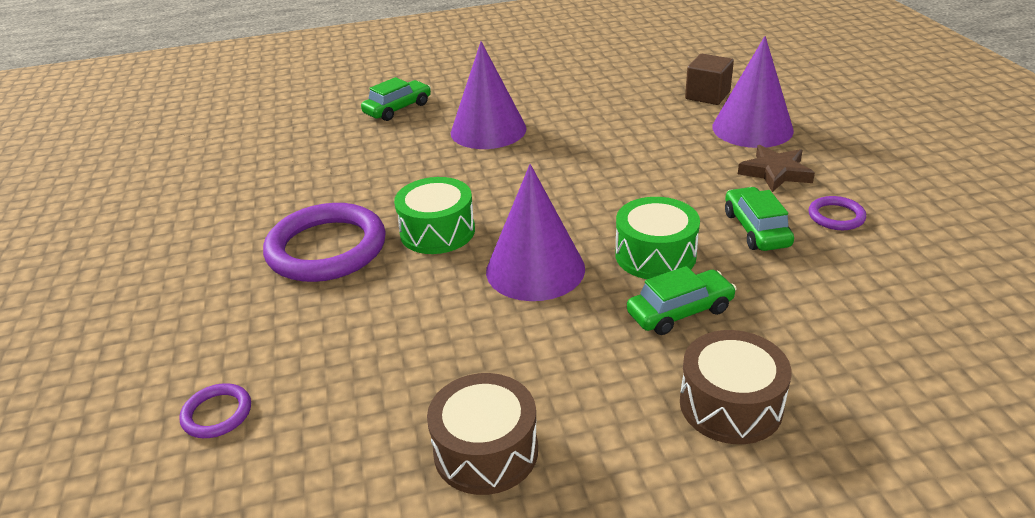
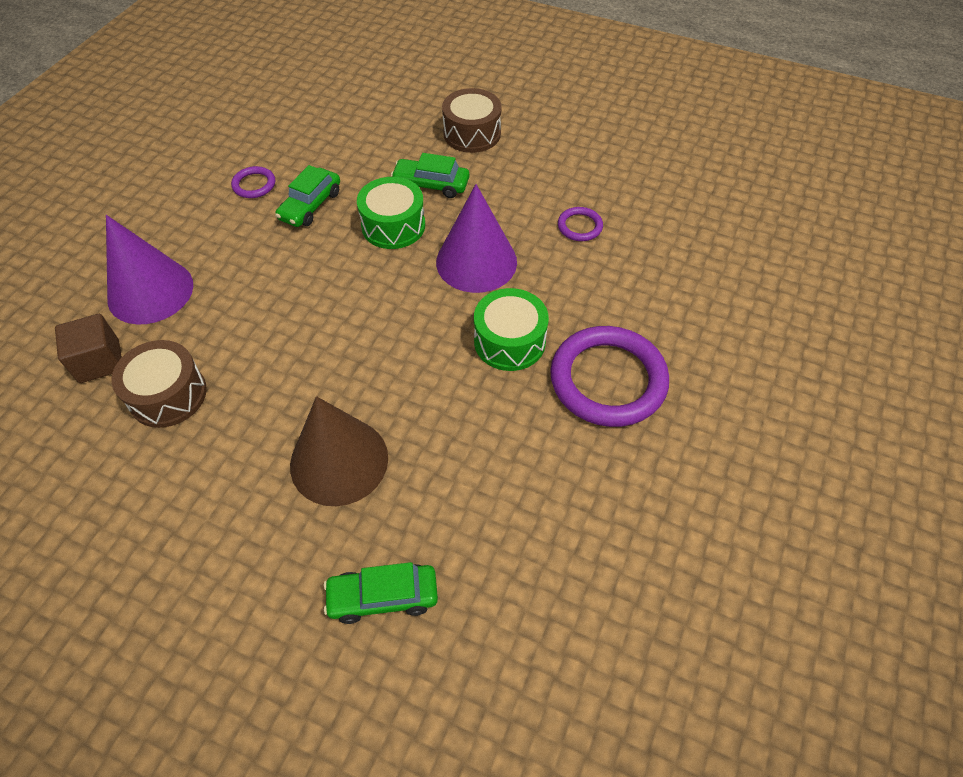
camera: 145 degrees left, 20 degrees up
purple ring [179,383,251,438] -> purple ring moved to [558,207,603,241]
brown drum [427,373,538,495] -> brown drum moved to [111,340,207,428]
purple cone [451,41,527,149] -> brown cone [290,396,388,506]
brown star [738,145,815,192] -> none

